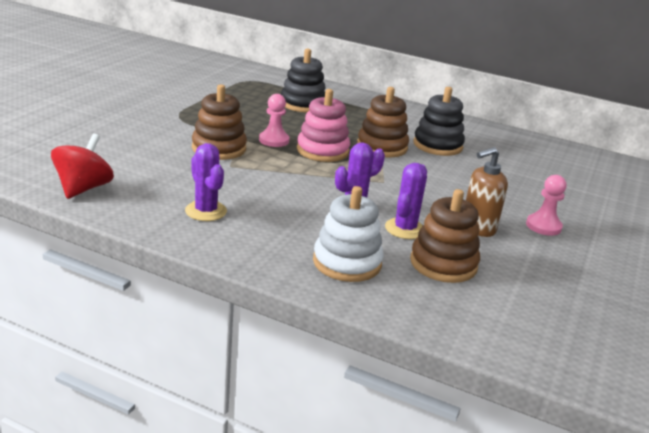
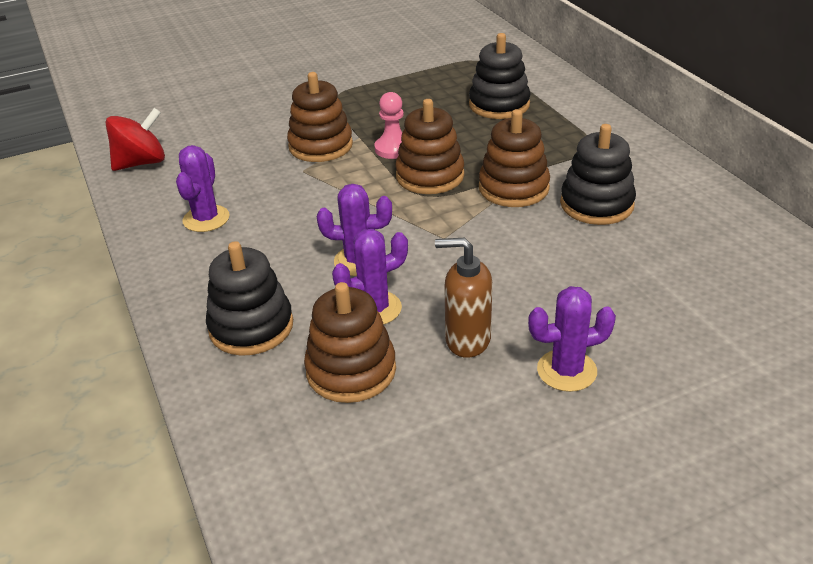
camera: 45 degrees right, 10 degrees up
pink stacking toy [297,89,350,162] -> brown stacking toy [395,99,464,194]
white stacking toy [313,186,383,282] -> black stacking toy [206,241,293,356]
pink pawn [526,175,567,236] -> purple cactus [528,286,616,392]

